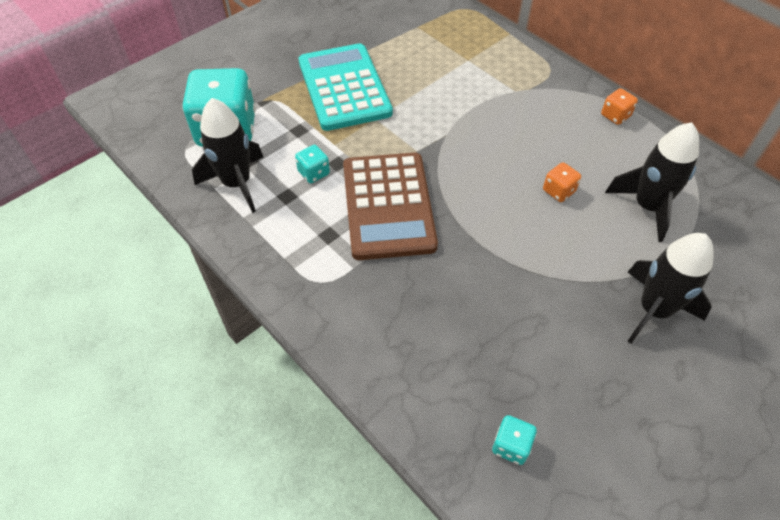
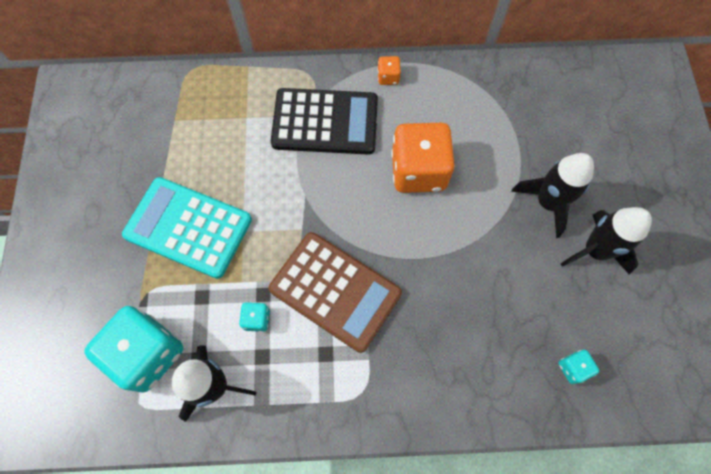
camera: 50 degrees left, 15 degrees up
orange dice [543,162,581,202] -> orange dice [391,123,455,193], size x2.34
black rocket [605,122,699,242] -> black rocket moved to [561,207,652,274]
none -> black calculator [271,88,378,155]

